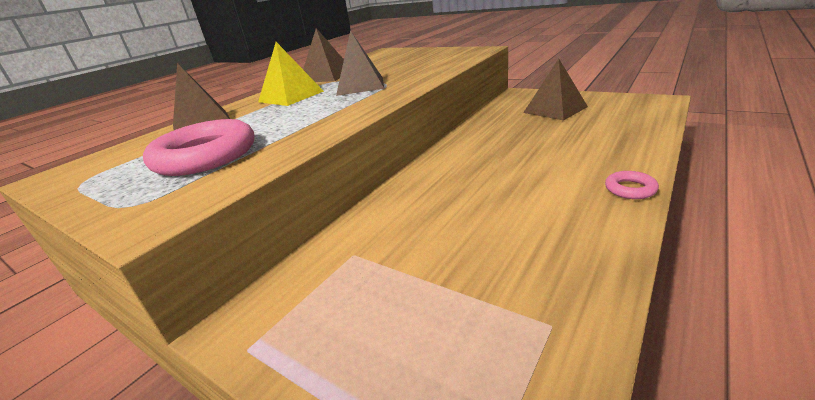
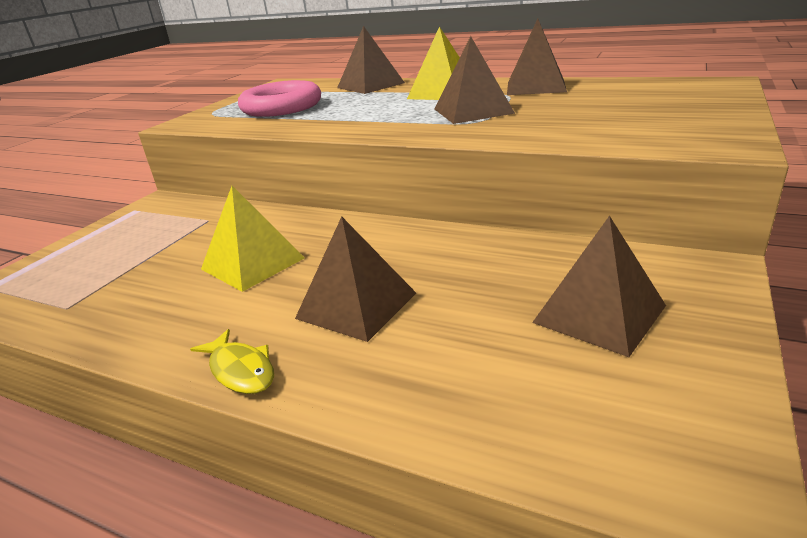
camera: 80 degrees right, 0 degrees up
pink ring [605,171,659,199] -> yellow fish [190,329,274,394]
none -> yellow pyramid [201,186,305,292]
none -> brown pyramid [295,216,416,342]

